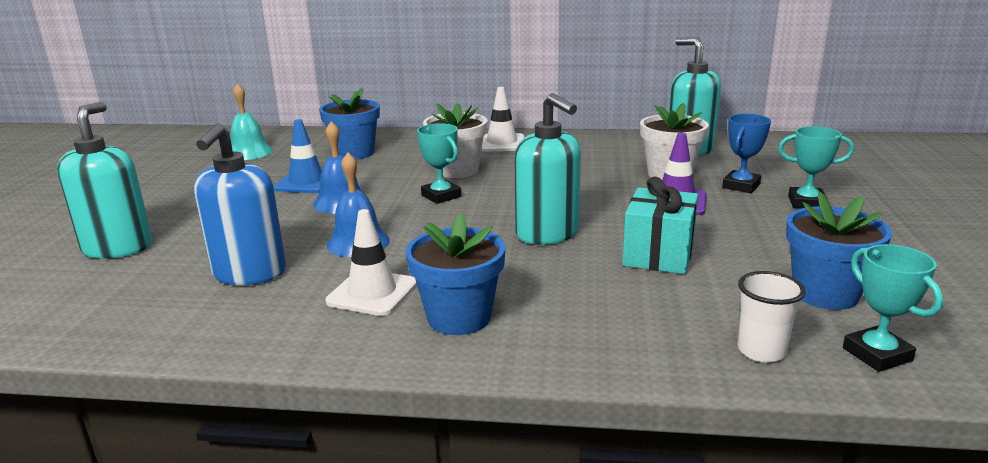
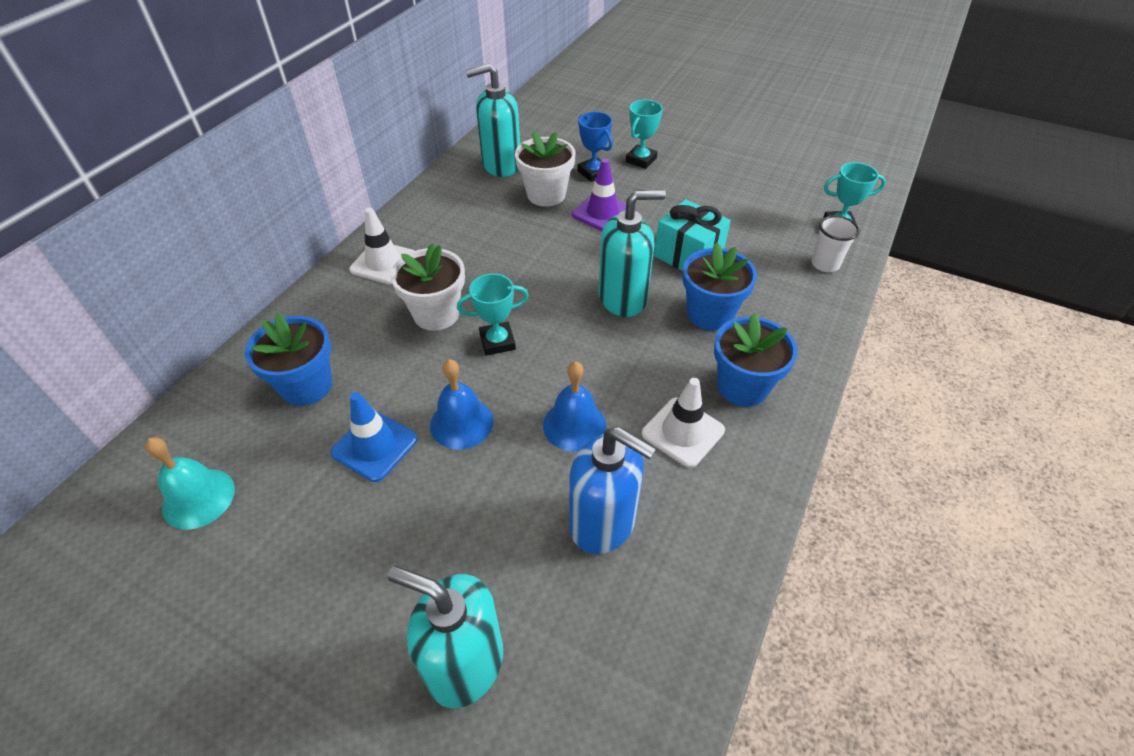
camera: 70 degrees left, 25 degrees up
blue flower pot [786,192,893,310] -> blue flower pot moved to [682,242,757,331]

